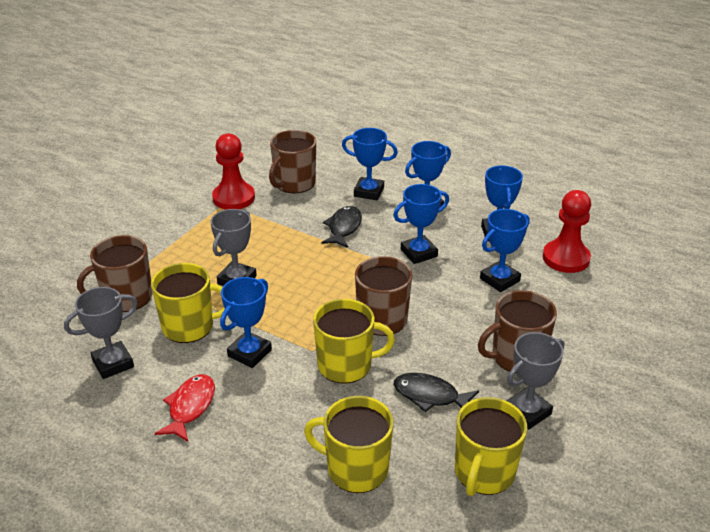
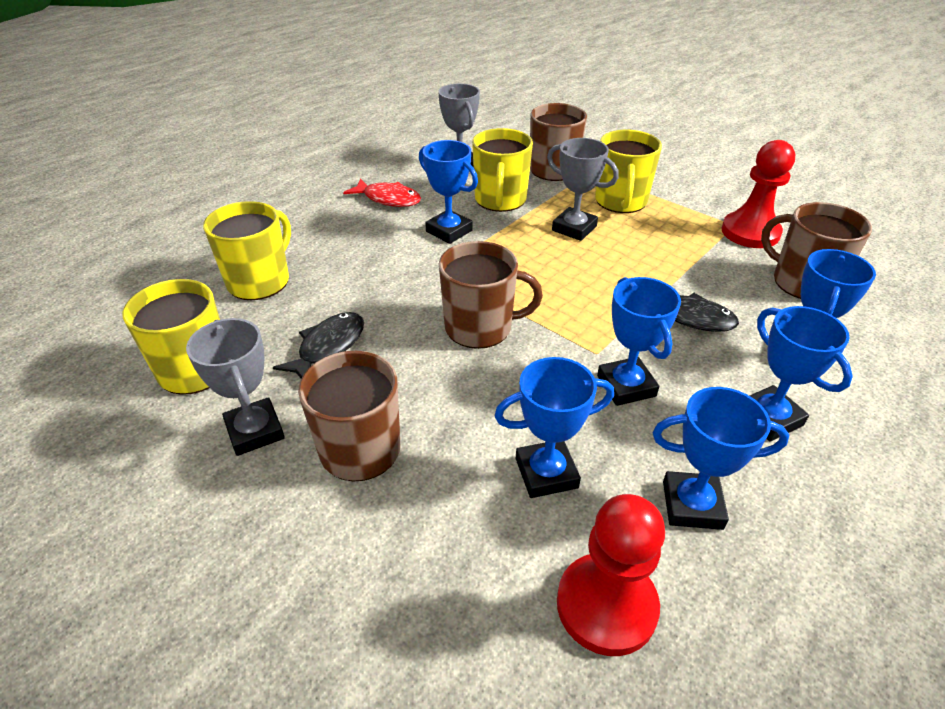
camera: 100 degrees right, 5 degrees up
yellow mug [313,299,395,384] -> yellow mug moved to [595,130,662,213]
blue trophy [480,209,530,292] -> blue trophy turned 75 degrees counterclockwise [494,357,614,498]

